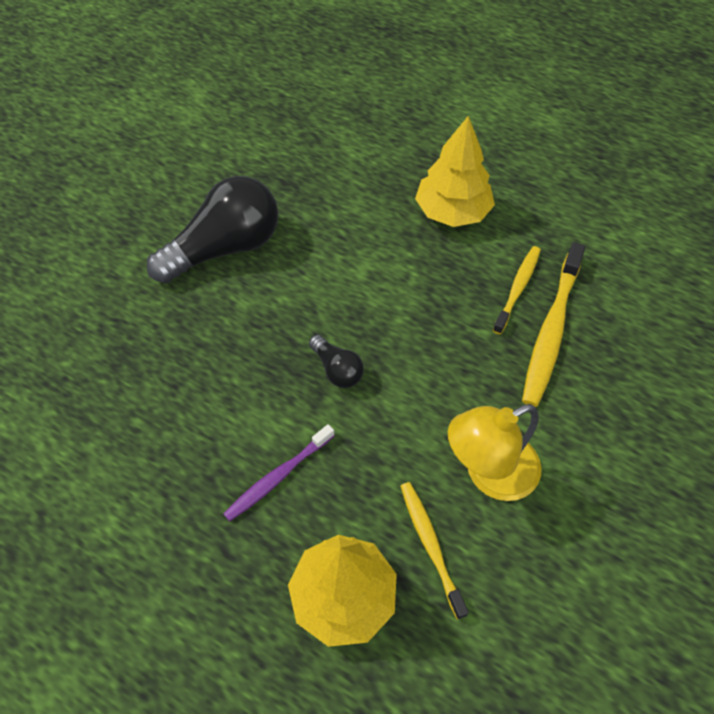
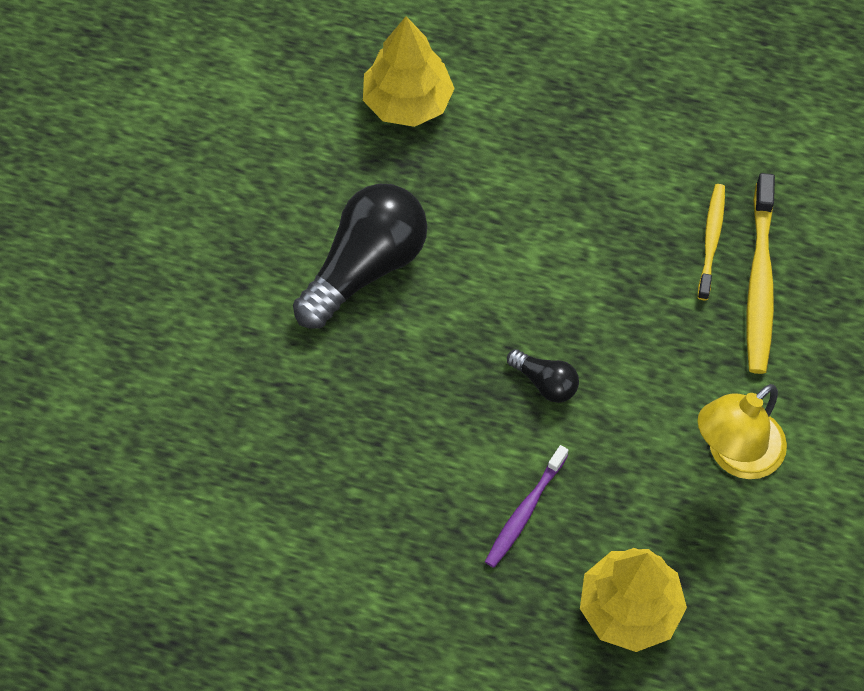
camera: 15 degrees left, 5 degrees up
yellow toothbrush [400,482,469,620] -> none
yellow tree [415,116,495,227] -> yellow tree moved to [363,16,455,127]

